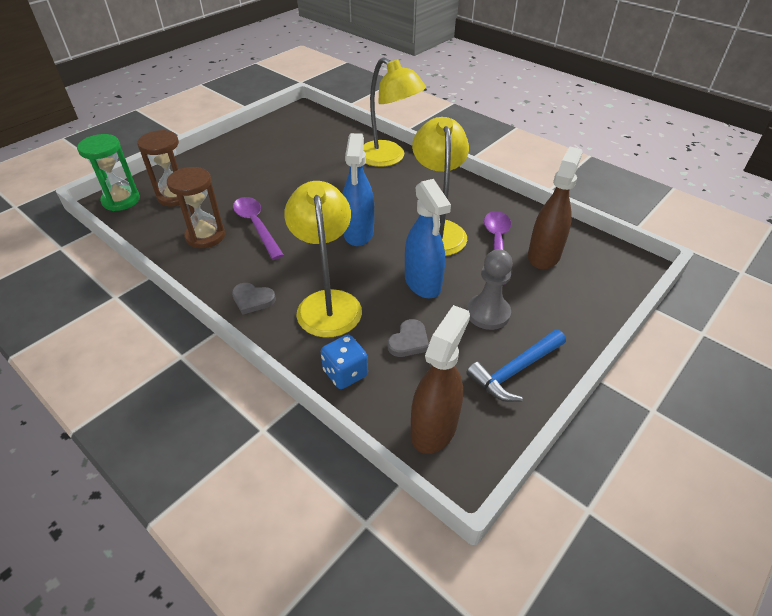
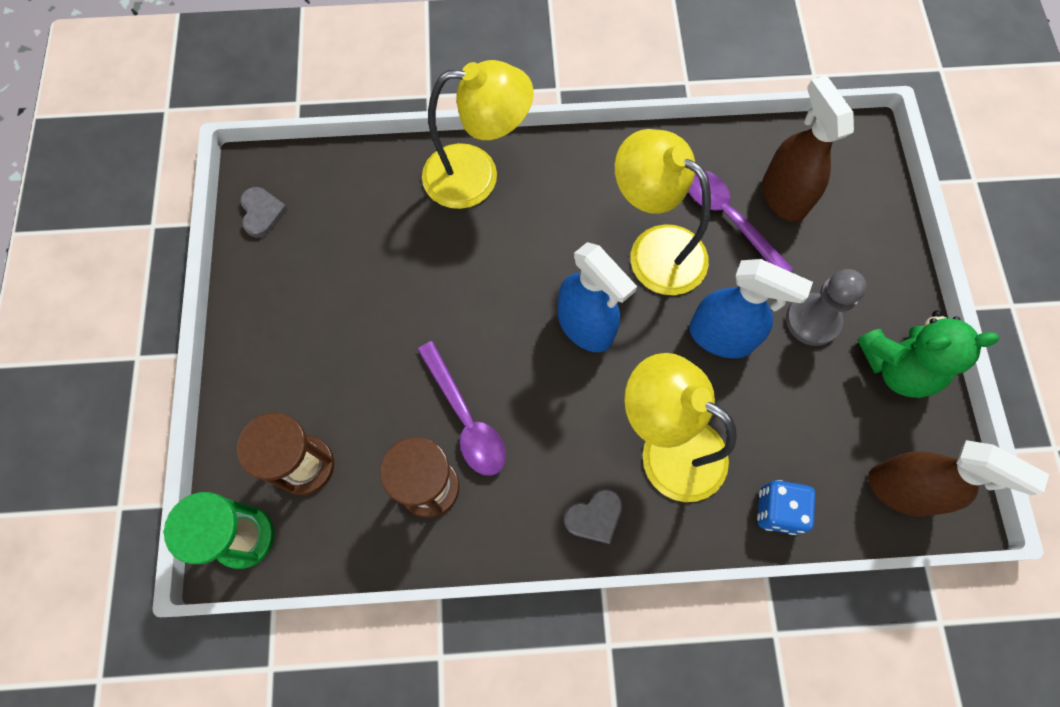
camera: 45 degrees left, 25 degrees up
purple spoon [233,197,284,260] -> purple spoon turned 135 degrees counterclockwise [417,341,506,476]
grey heart [388,319,429,357] -> grey heart moved to [240,187,288,238]
brown spray bottle [411,305,470,454] -> brown spray bottle turned 135 degrees clockwise [868,440,1049,517]
blue hammer [466,329,566,402] -> green teddy bear [857,310,999,398]

